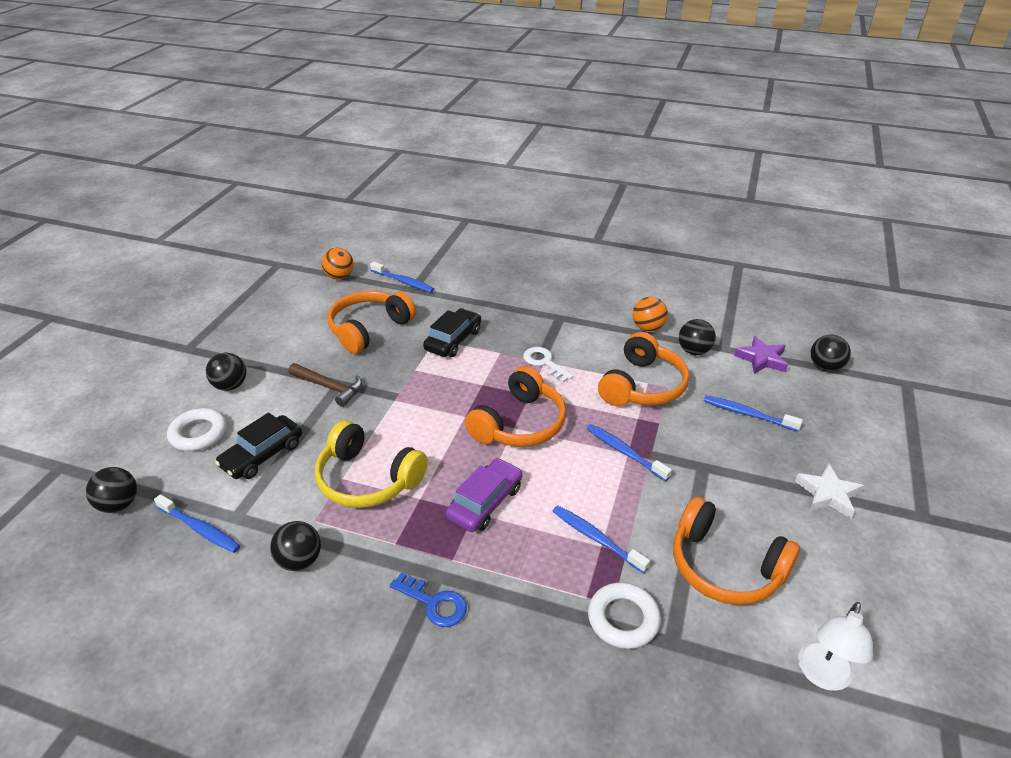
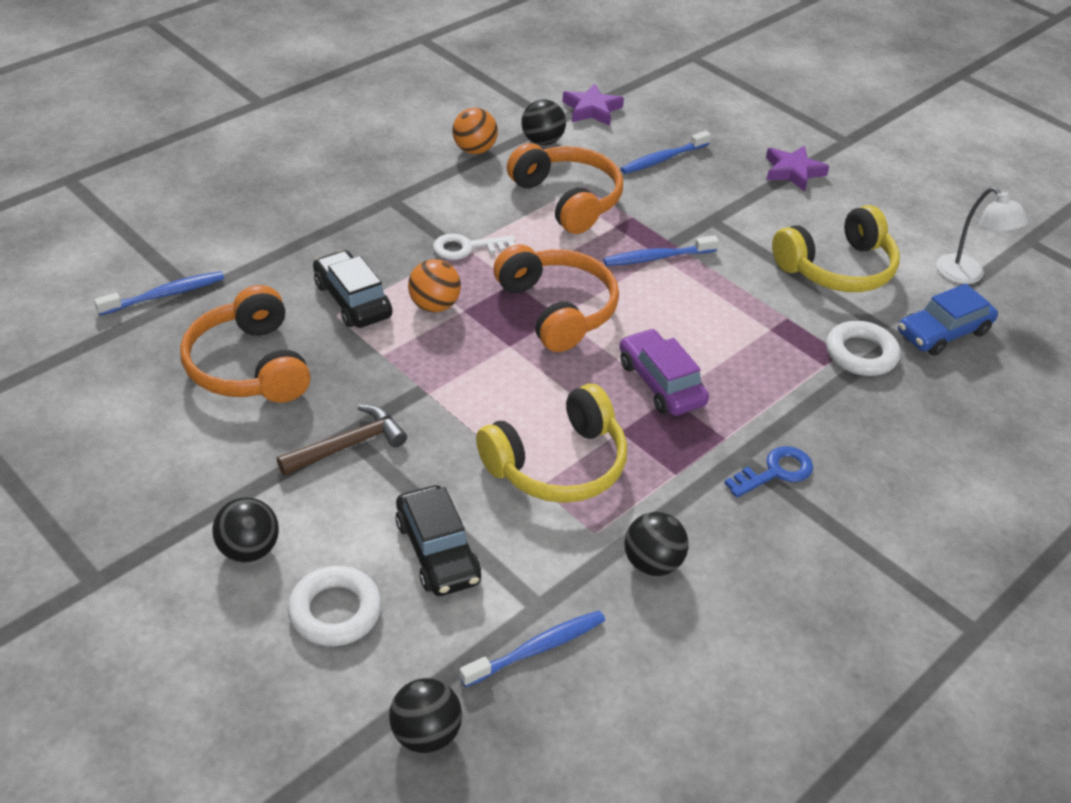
camera: 65 degrees left, 5 degrees up
orange ball [321,248,354,279] -> orange ball moved to [408,259,461,312]
blue toothbrush [553,506,650,573] -> none
orange headphones [673,496,800,605] -> yellow headphones [772,205,900,292]
white star [795,464,864,518] -> purple star [766,145,830,192]
black ball [811,335,851,372] -> none
none -> blue car [898,284,998,356]

